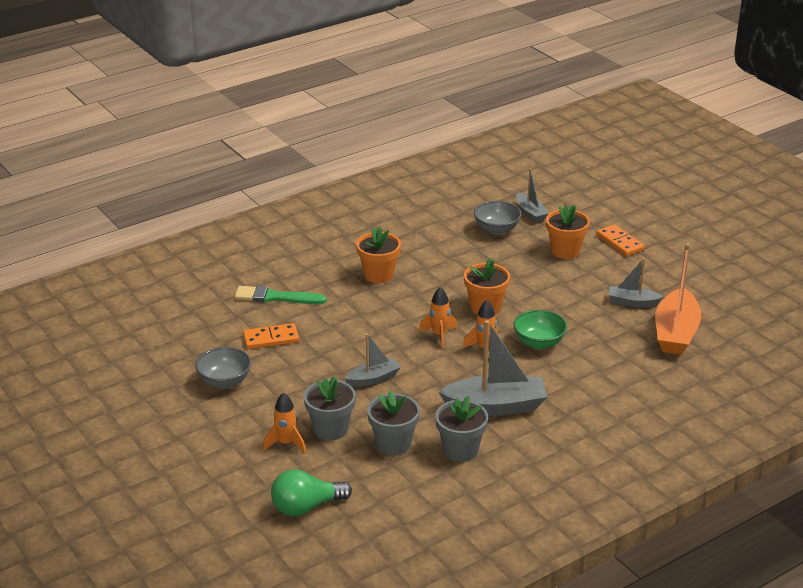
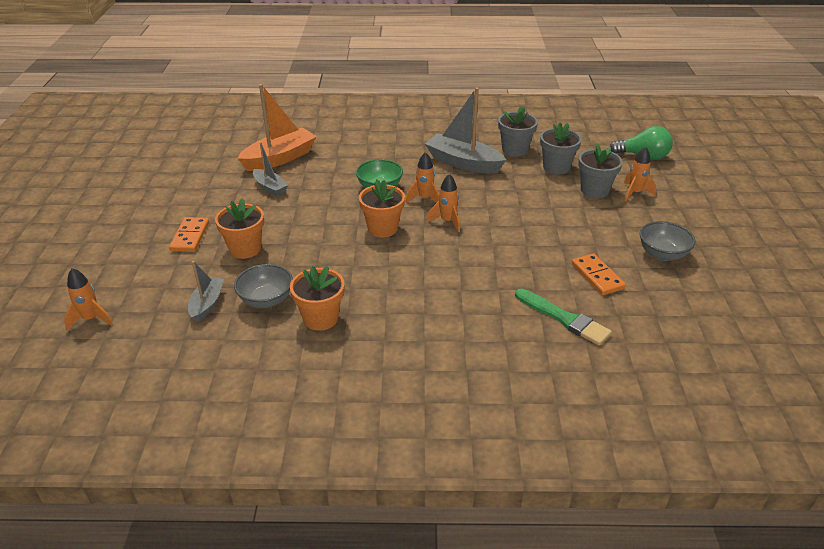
camera: 145 degrees left, 5 degrees up
orange domino [243,323,299,349] -> orange domino turned 45 degrees clockwise [572,253,626,295]
grey boat [345,334,401,387] -> none
orange flower pot [356,227,401,283] -> orange flower pot moved to [290,265,345,331]
none -> orange rocket [64,268,113,331]

